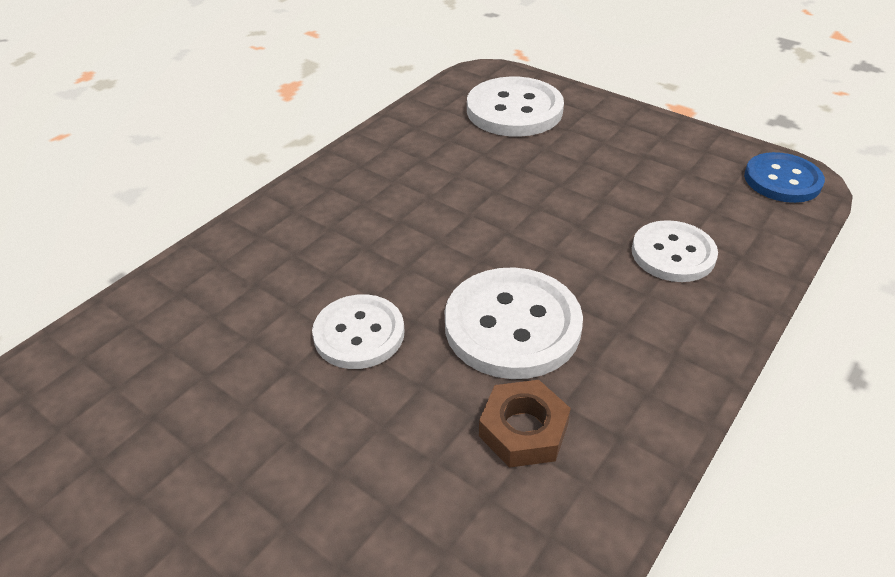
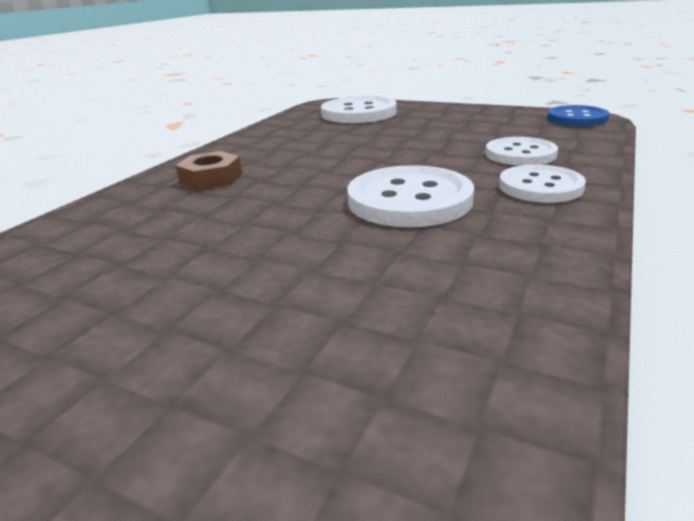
camera: 10 degrees left, 15 degrees down
white button [312,294,404,369] -> white button moved to [499,164,586,203]
brown nut [479,380,571,468] -> brown nut moved to [176,151,242,190]

